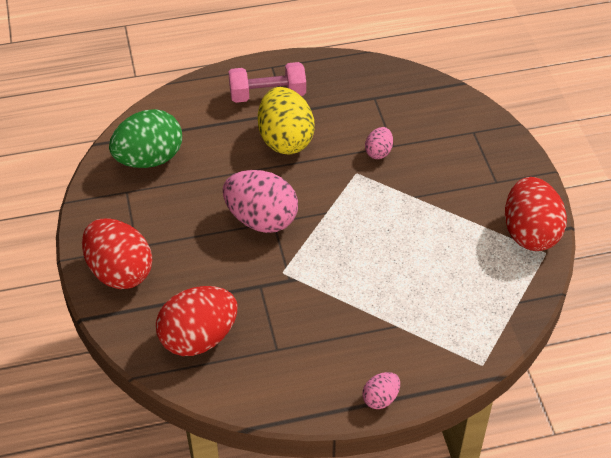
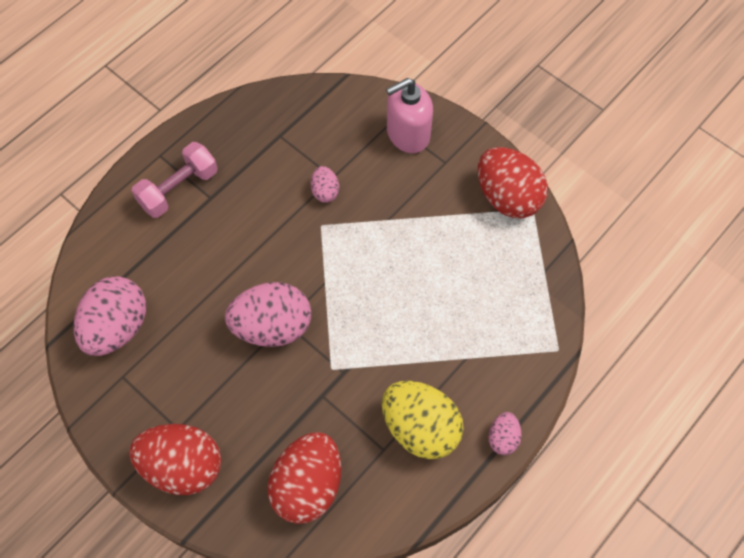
camera: 35 degrees left, 15 degrees up
green egg [109,109,182,168] -> pink egg [74,276,146,356]
yellow egg [258,87,315,155] -> yellow egg moved to [382,381,464,459]
none -> pink soap dispenser [386,78,433,153]

